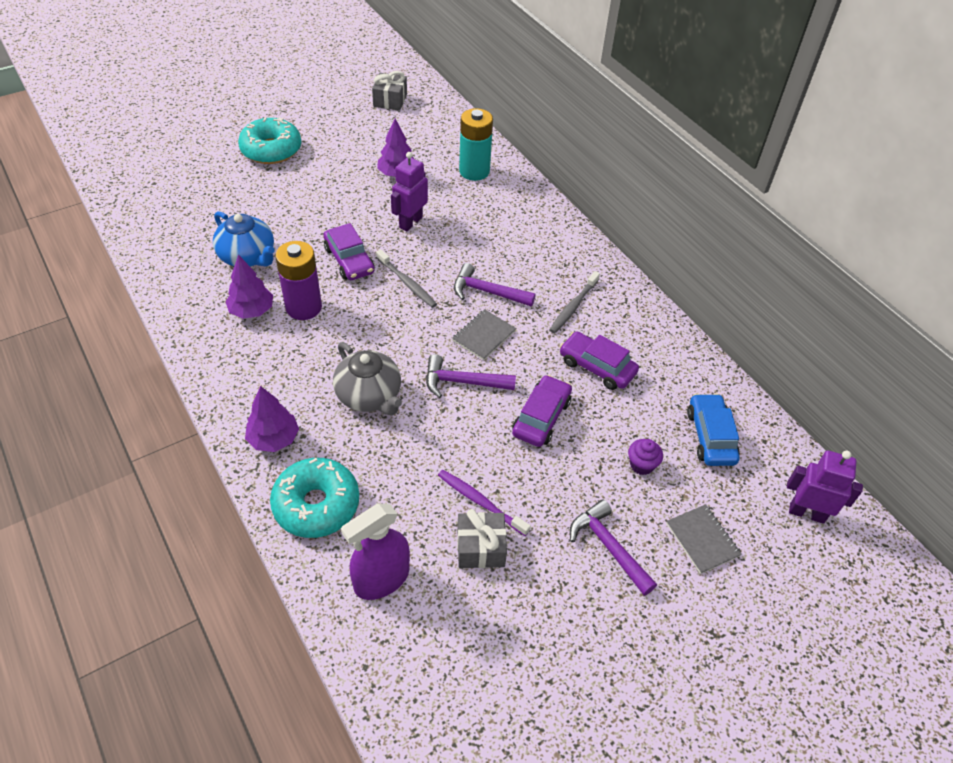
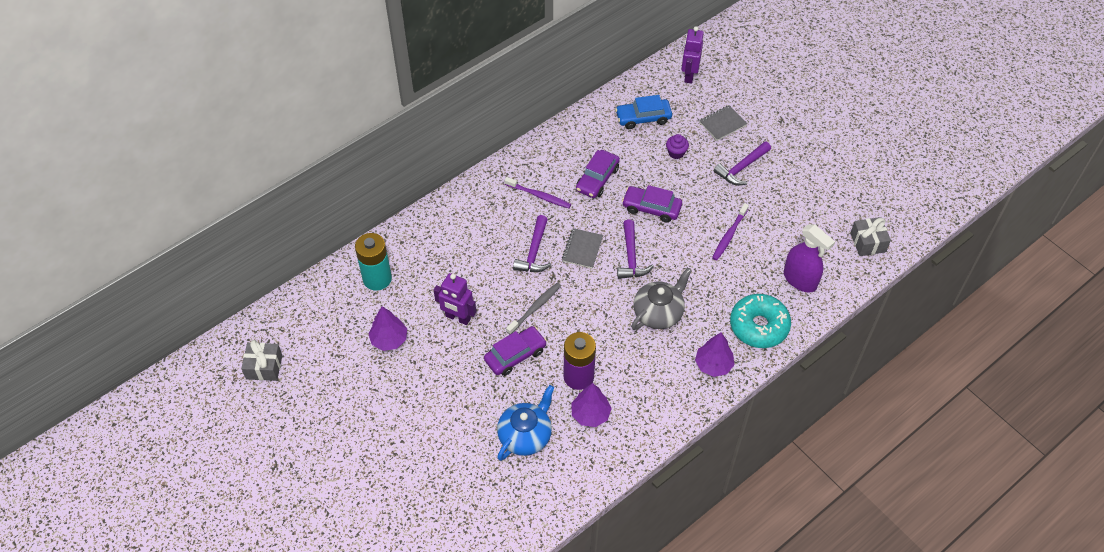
camera: 95 degrees left, 5 degrees up
turquoise donut [238,117,301,164] -> none
grey notebook [452,309,516,360] -> grey notebook turned 75 degrees clockwise [562,228,603,269]
grey gift [457,509,507,568] -> grey gift moved to [850,217,891,256]
grey toothbrush [549,271,600,333] -> purple toothbrush [505,177,571,208]

